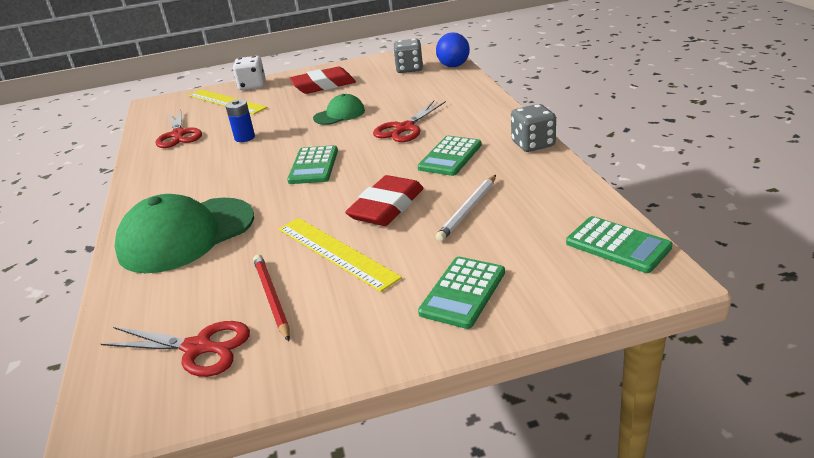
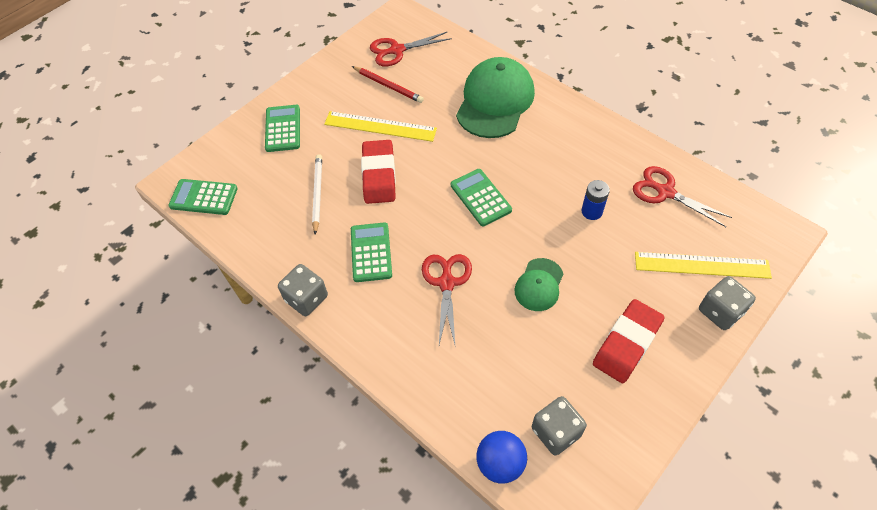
camera: 145 degrees right, 25 degrees up
white dice [233,56,265,90] -> grey dice [699,276,756,330]

